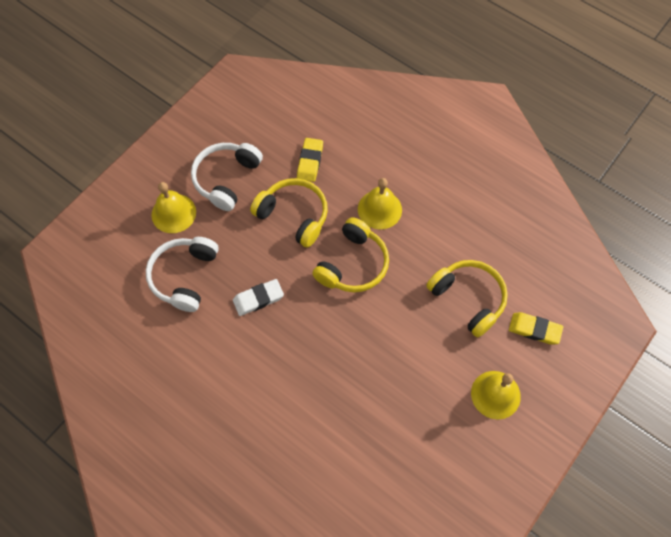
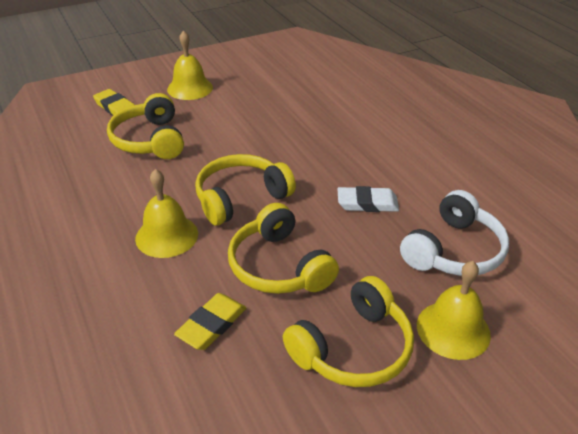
camera: 155 degrees left, 25 degrees down
white headphones [191,143,263,211] -> yellow headphones [283,276,414,387]

